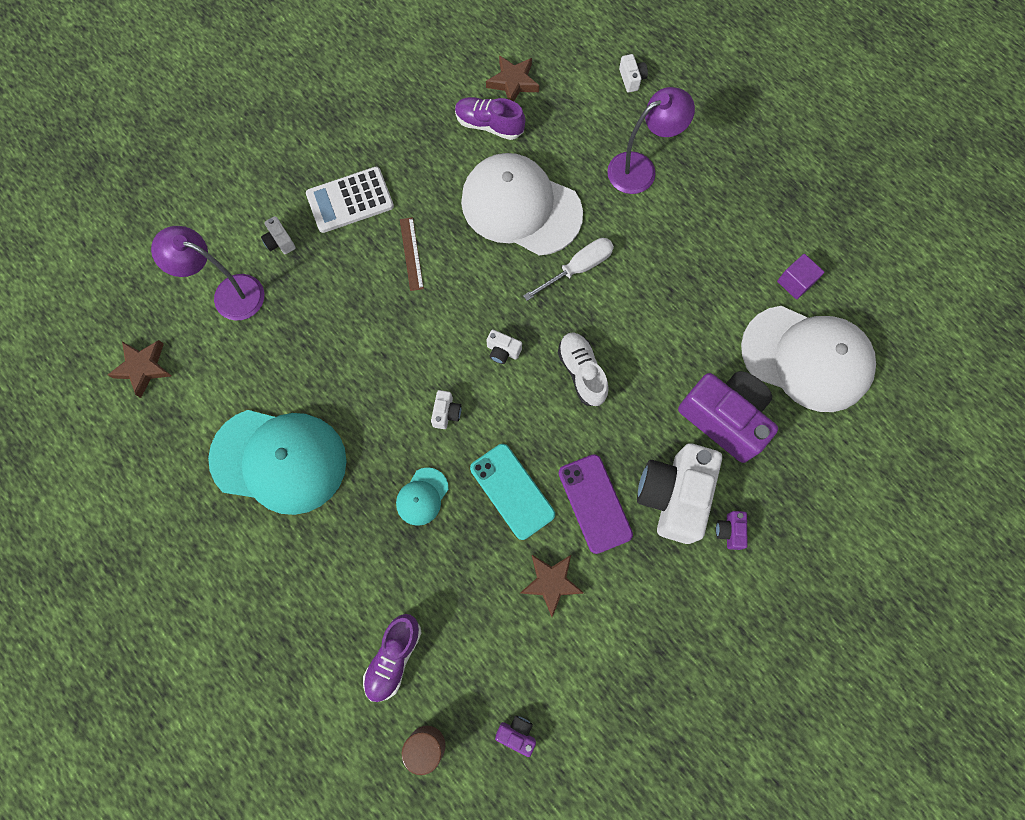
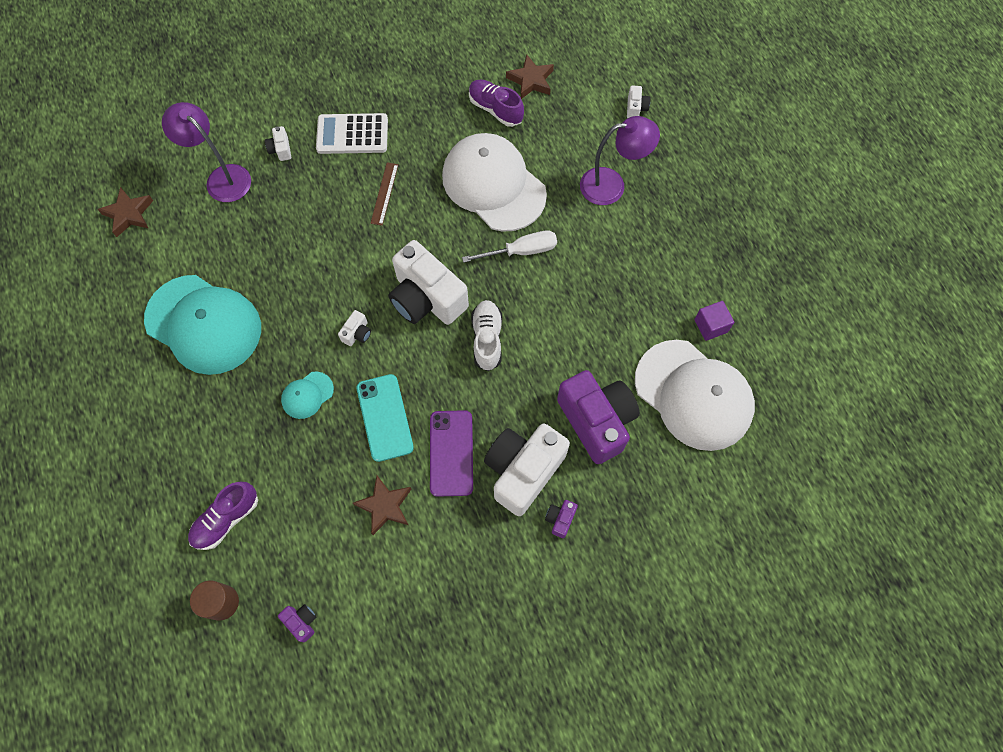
camera: 20 degrees right, 5 degrees down
white camera [486,330,522,364] -> white camera [388,240,469,325], size x2.48

